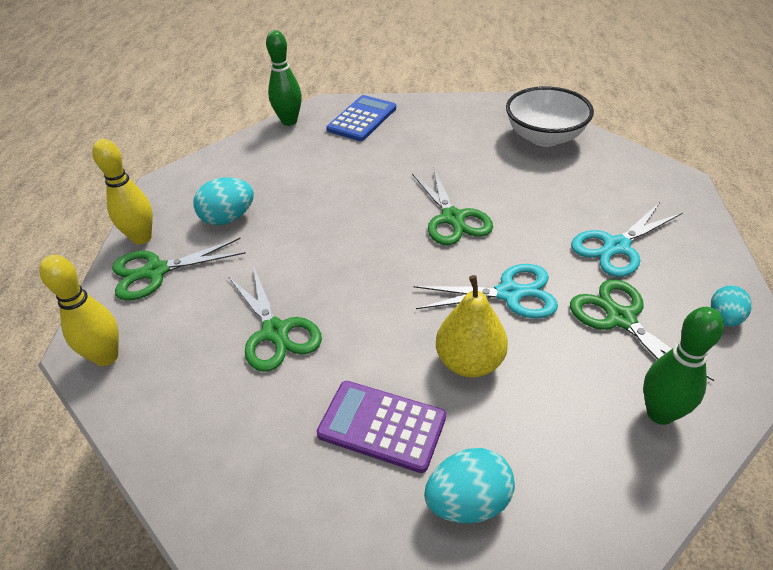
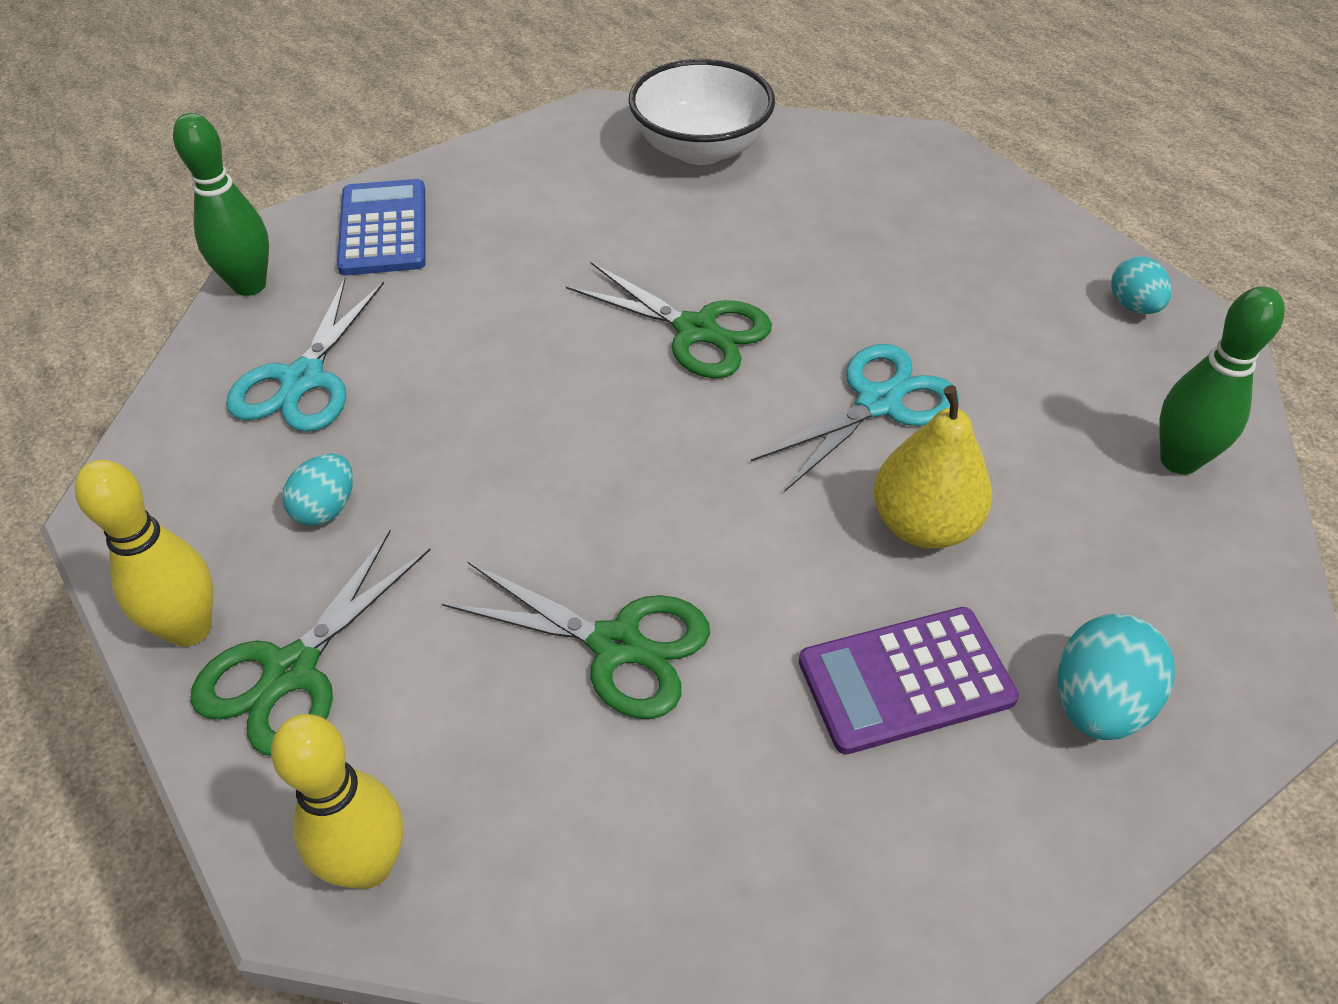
camera: 40 degrees left, 5 degrees up
turquoise egg [193,178,254,225] -> turquoise egg [282,454,353,526], size x0.66
green scissors [570,279,714,381] -> none
turquoise scissors [571,202,682,277] -> turquoise scissors moved to [226,278,384,432]

